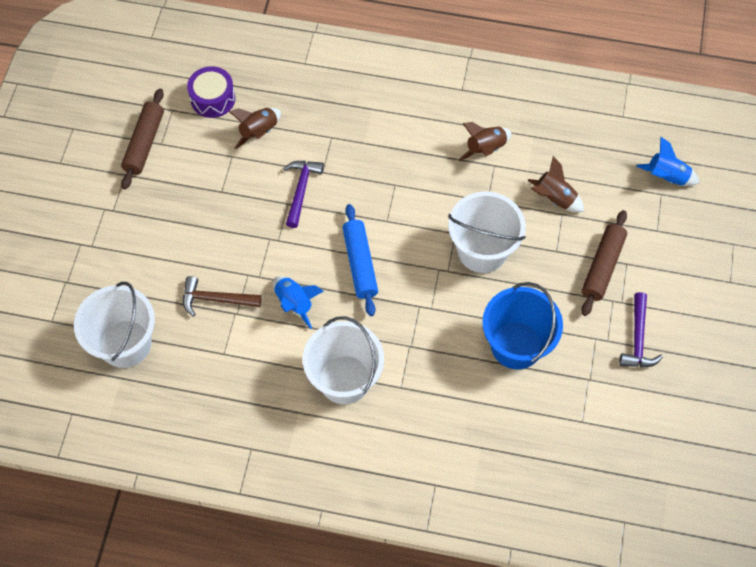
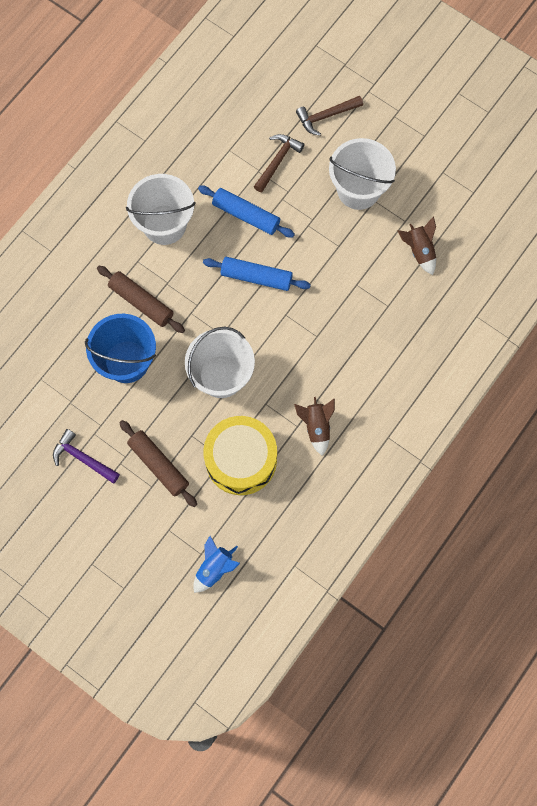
camera: 115 degrees right, 10 degrees up
white bucket [74,282,155,368] -> white bucket moved to [329,138,396,210]
brown rolling pin [121,88,164,189] -> brown rolling pin moved to [97,266,185,333]
purple drum [187,66,235,118] -> none
blue rocket [273,276,324,329] -> blue rolling pin [198,185,295,238]
purple hammer [283,161,324,228] -> none
brown rocket [527,156,584,212] -> yellow drum [203,416,277,495]
none -> brown hammer [296,96,363,136]

